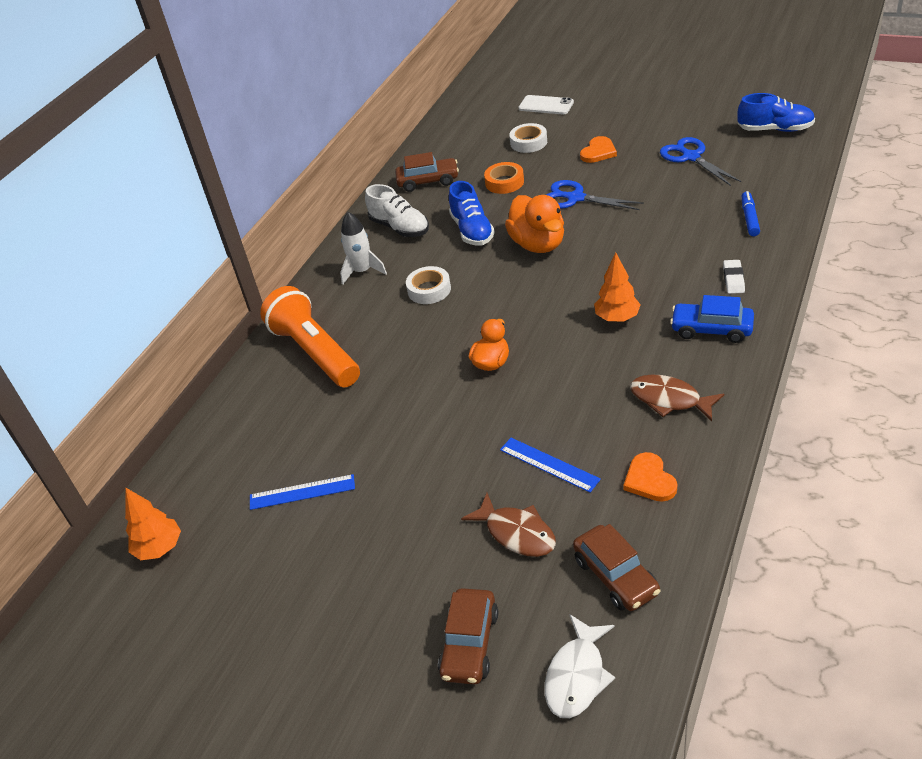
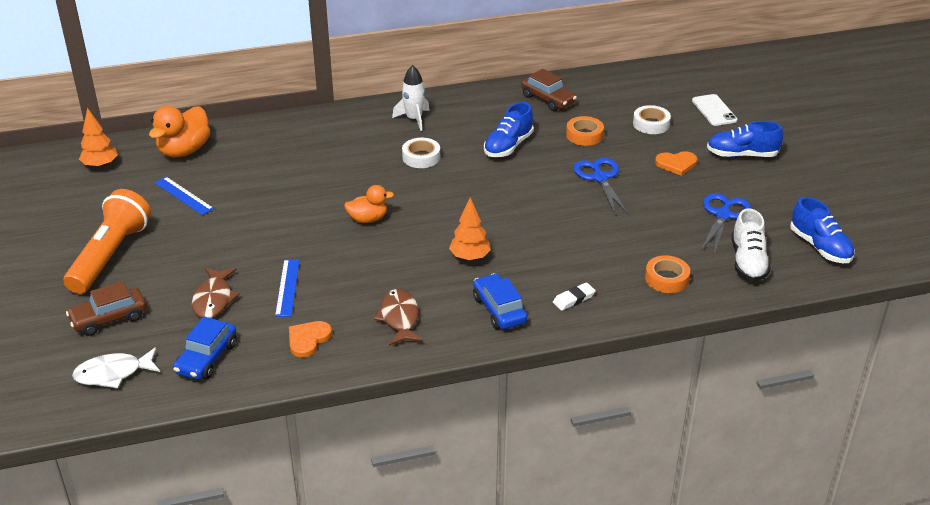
camera: 45 degrees right, 5 degrees down
orange flashlight [260,286,360,387] -> orange flashlight moved to [63,189,151,294]
white shoe [365,184,429,237] -> white shoe moved to [731,208,771,281]
orange duck [505,195,564,253] -> orange duck moved to [149,106,210,157]
brown car [573,524,661,611] -> blue car [173,317,237,380]
blue marker [742,191,760,236] -> orange tape [645,255,690,293]
none -> blue shoe [707,121,783,157]

